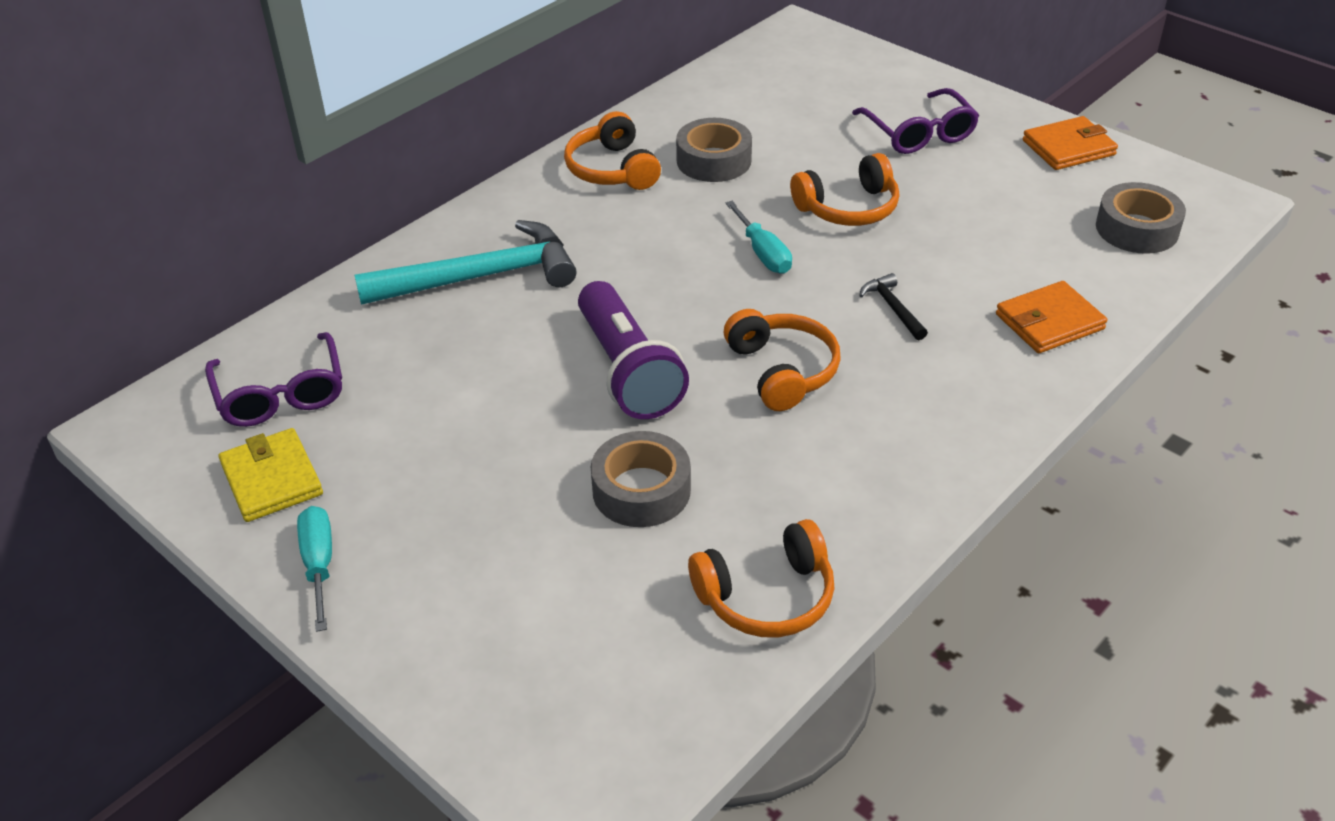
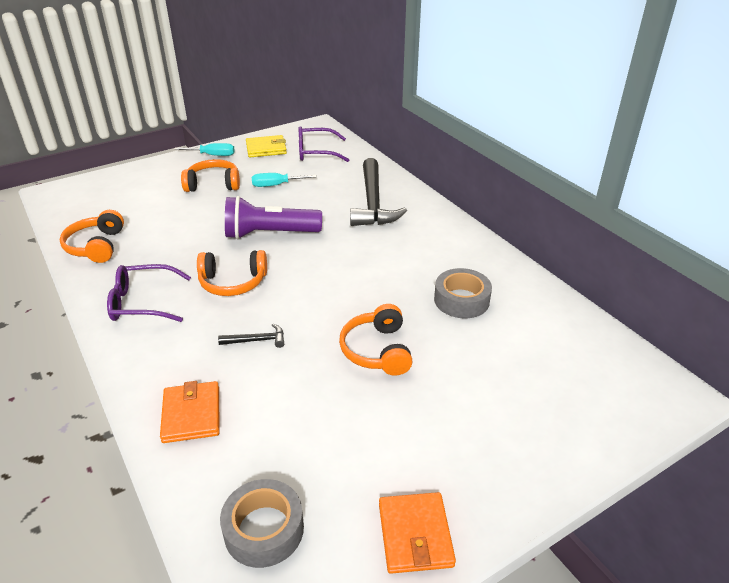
camera: 105 degrees right, 5 degrees down
turquoise hammer [354,220,577,305] -> black hammer [350,158,407,226]
orange headphones [564,111,661,190] -> orange headphones moved to [181,159,240,192]
grey tape [591,431,691,527] -> none
turquoise screwdriver [725,201,792,274] -> turquoise screwdriver moved to [252,173,317,187]
purple glasses [852,88,979,154] -> purple glasses moved to [107,264,191,322]

